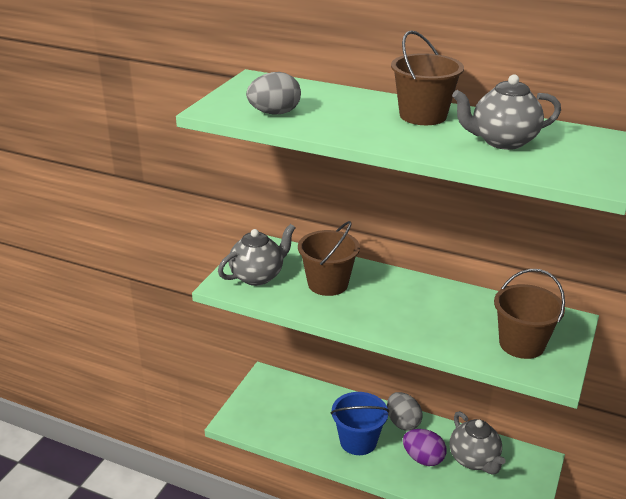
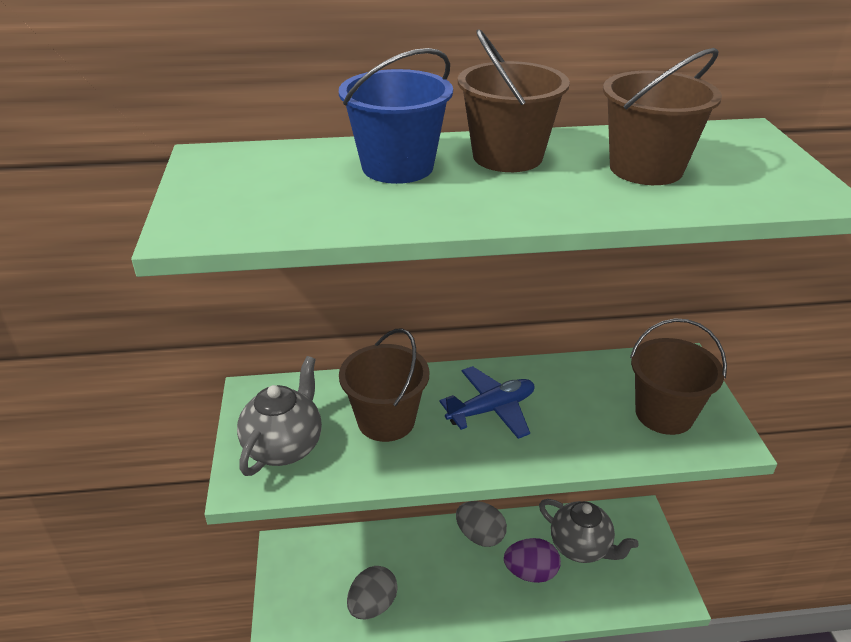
camera: 30 degrees left, 5 degrees up
grey egg [246,72,301,115] -> grey egg moved to [347,566,398,619]
blue bucket [330,392,389,455] -> blue bucket moved to [339,48,453,184]
grey teapot [452,75,561,150] -> brown bucket [603,48,722,185]
none -> blue plane [439,366,534,439]

